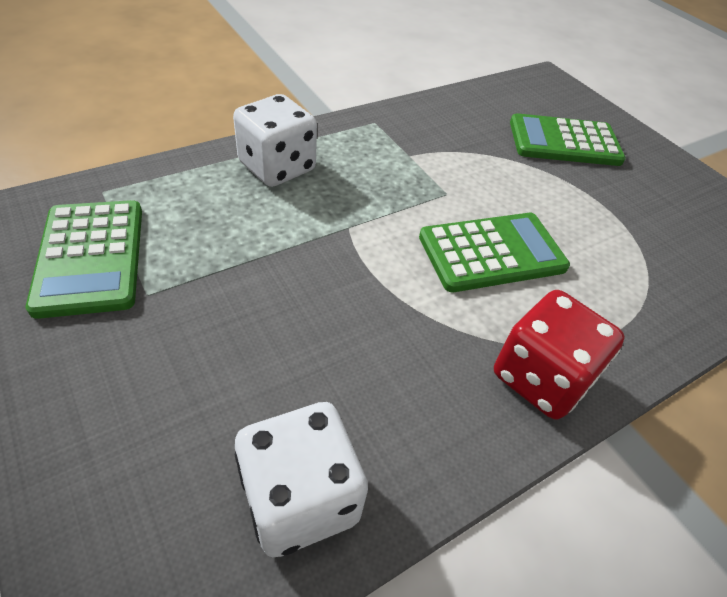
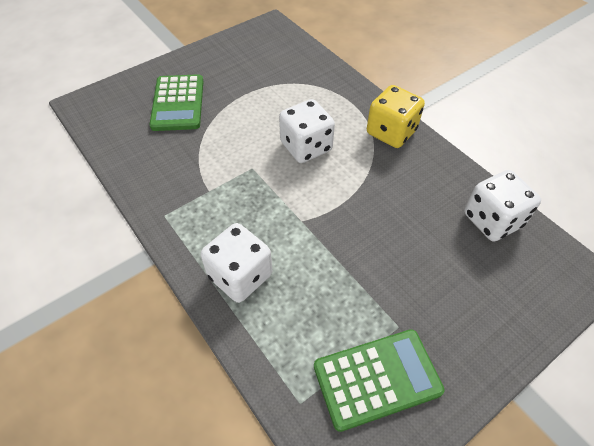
camera: 90 degrees left, 5 degrees up
green calculator [419,213,570,292] -> white dice [279,99,335,163]
red dice [494,290,625,420] -> yellow dice [367,85,425,148]

